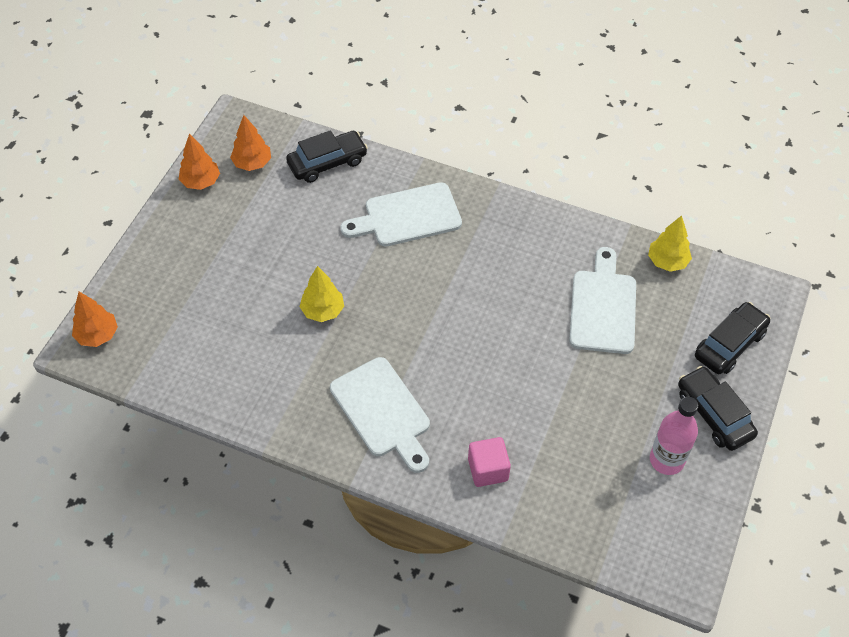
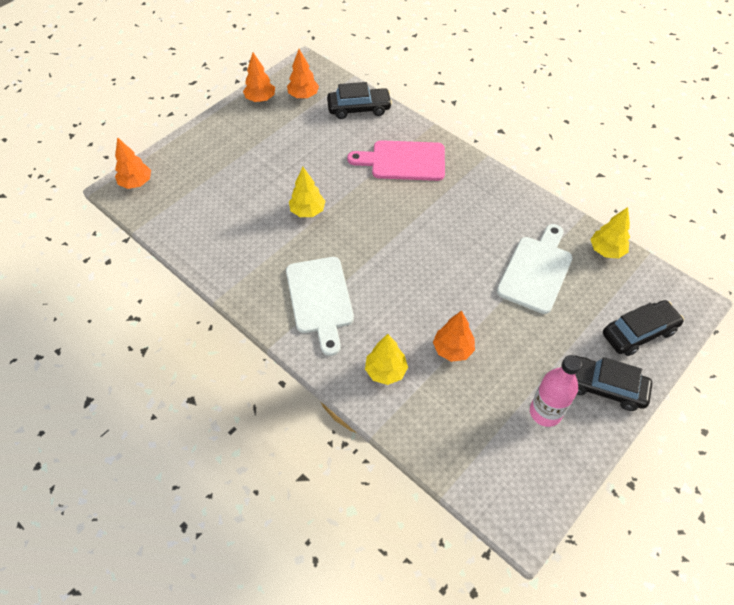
camera: 20 degrees right, 0 degrees up
white cutting board [340,182,462,247] -> pink cutting board [347,140,445,181]
pink cube [468,437,511,487] -> yellow tree [365,334,408,385]
black car [678,366,758,451] -> black car turned 60 degrees counterclockwise [575,355,652,411]
none -> orange tree [433,311,475,362]

